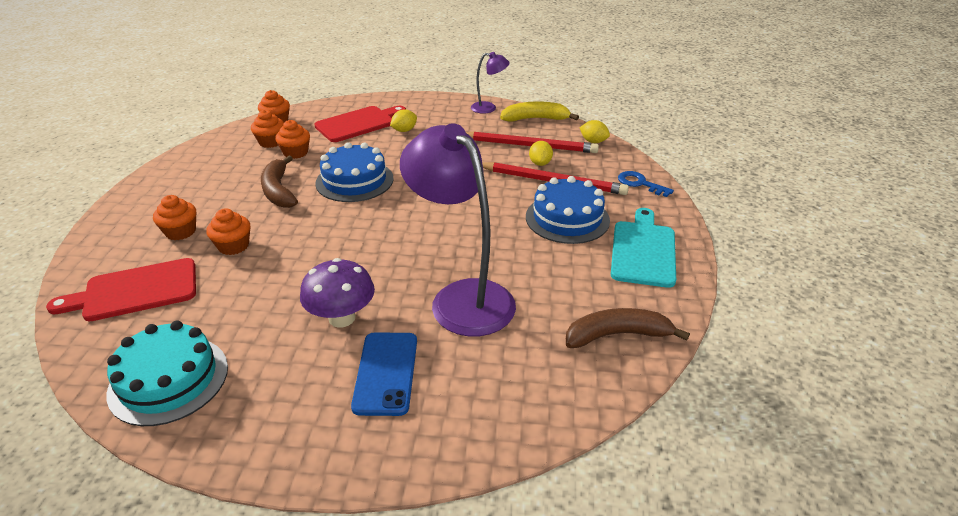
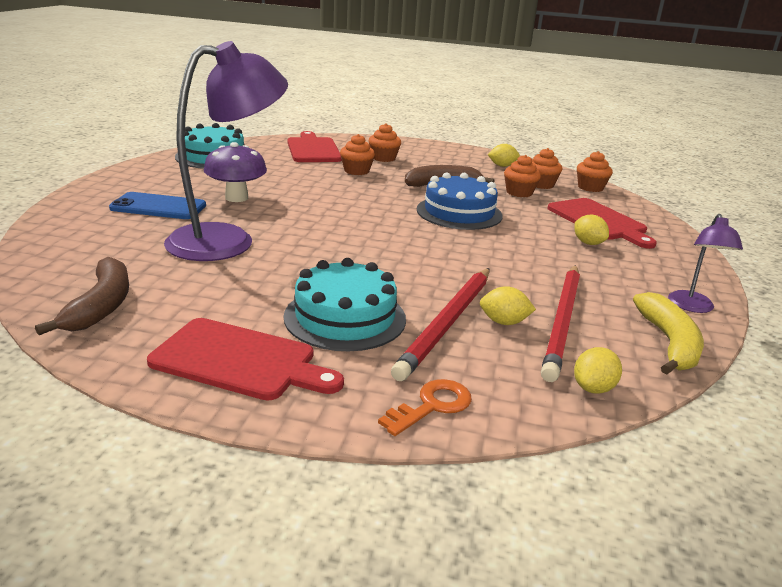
camera: 95 degrees right, 10 degrees down
blue cake [526,176,610,244] -> turquoise cake [284,258,406,351]
turquoise cutting board [611,208,676,288] -> red cutting board [147,318,344,401]
blue key [618,171,674,197] -> orange key [378,379,472,436]
none -> yellow lemon [487,144,520,167]

